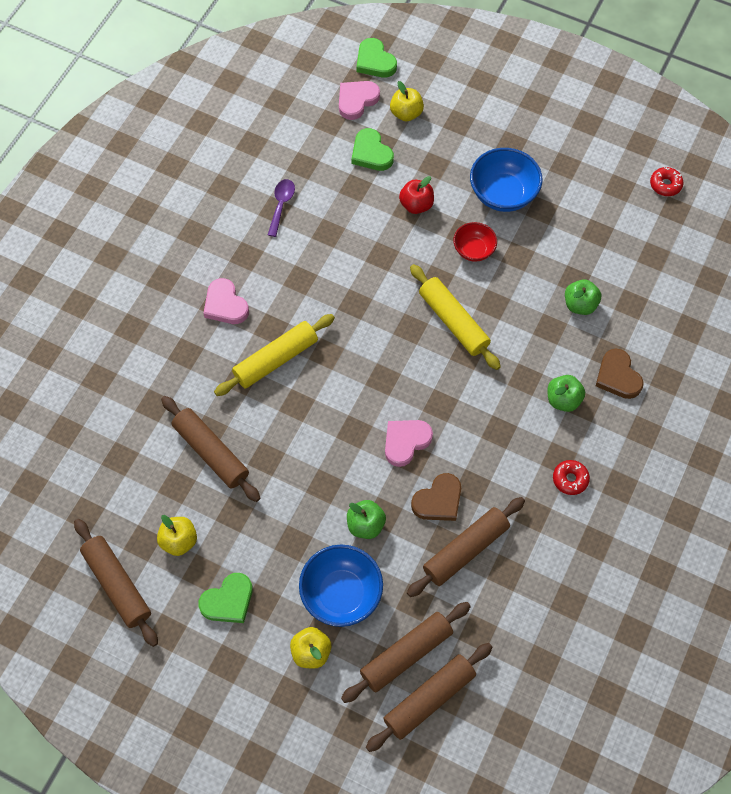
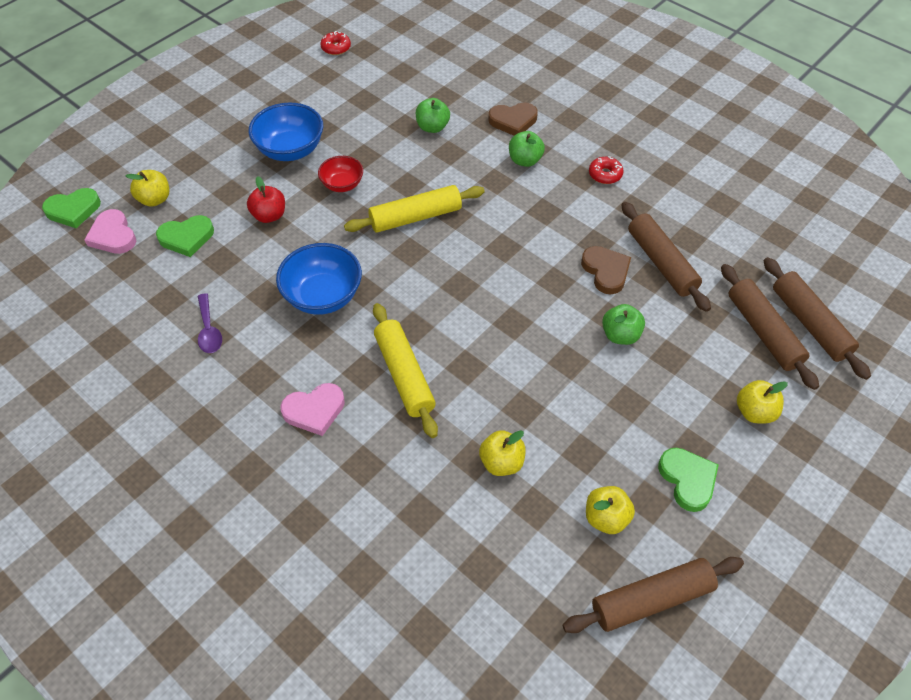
camera: 75 degrees left, 10 degrees down
brown rolling pin [161,396,260,502] -> yellow apple [479,430,526,476]
purple spoon [268,179,295,237] -> purple spoon turned 135 degrees counterclockwise [198,293,222,353]
blue bowl [299,545,383,627] -> blue bowl moved to [276,243,362,315]
pink heart [385,420,433,467] -> none

